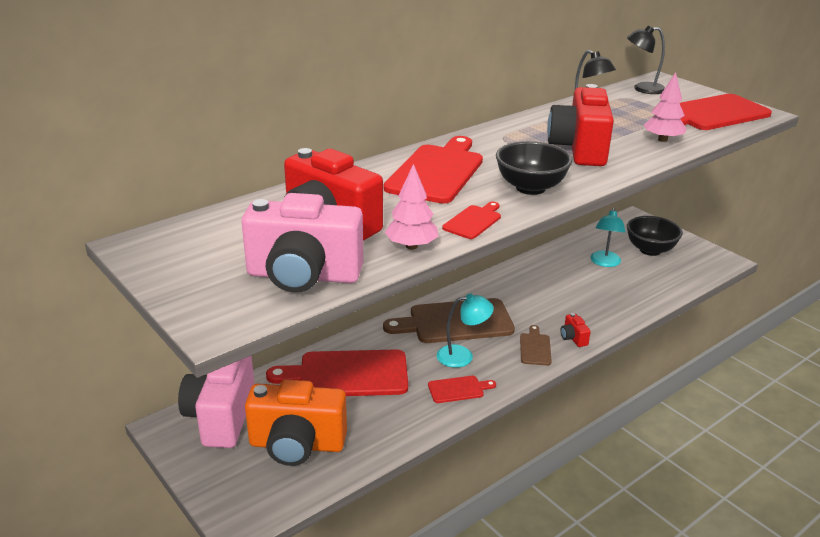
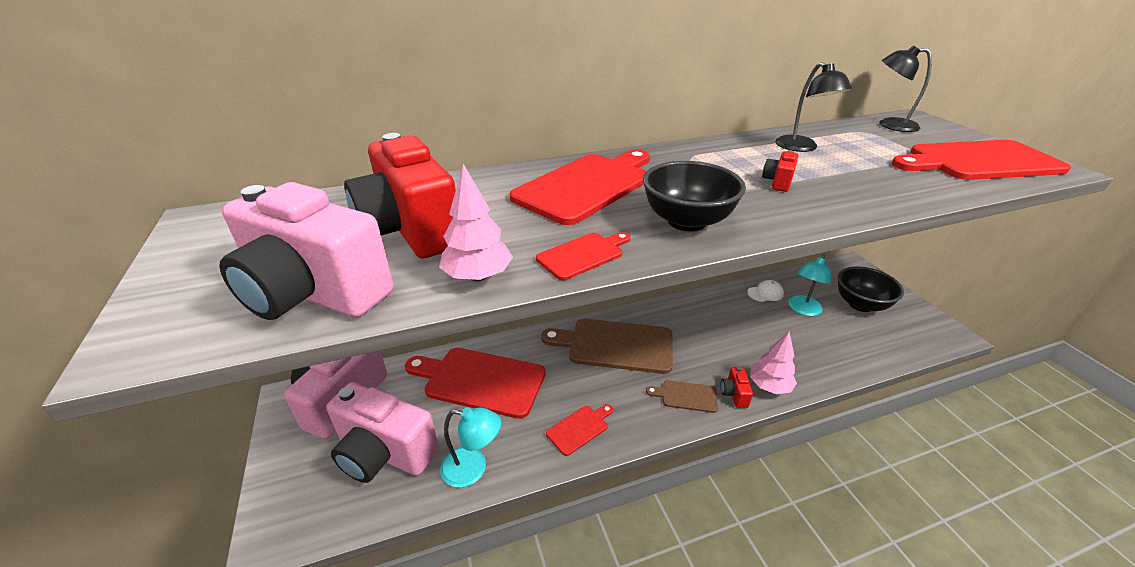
camera: 20 degrees right, 5 degrees up
orange camera [245,379,347,466] -> pink camera [326,382,439,483]
red cutting board [428,376,496,403] -> red cutting board turned 45 degrees counterclockwise [546,404,613,456]
turquoise lamp [437,294,494,368] -> turquoise lamp moved to [440,407,501,488]
brown cutting board [520,325,552,365] -> brown cutting board turned 105 degrees counterclockwise [646,380,718,413]
red camera [547,84,614,166] -> red camera [762,150,799,192], size x0.40
pink tree [644,72,686,142] -> pink tree moved to [750,332,797,394]
none -> white cap [748,280,784,302]

